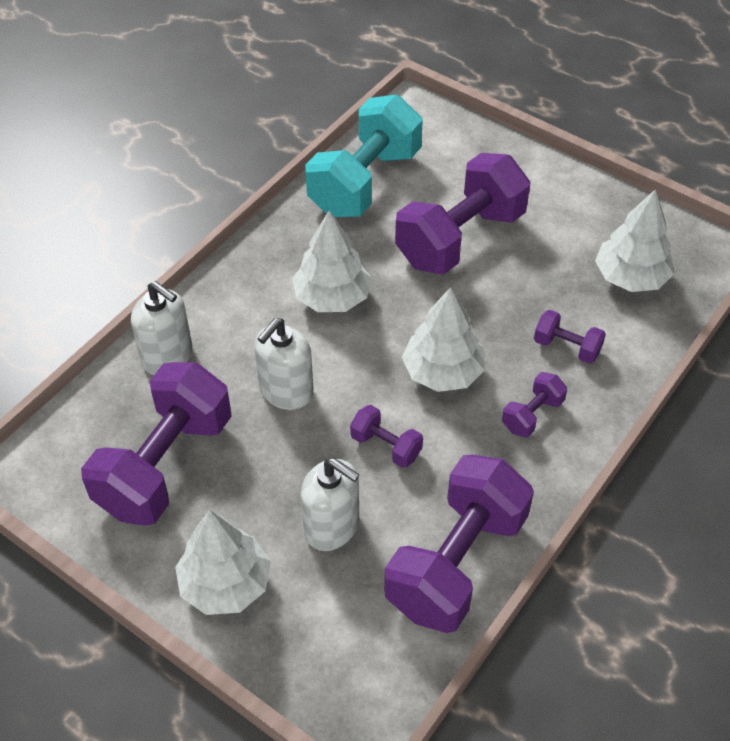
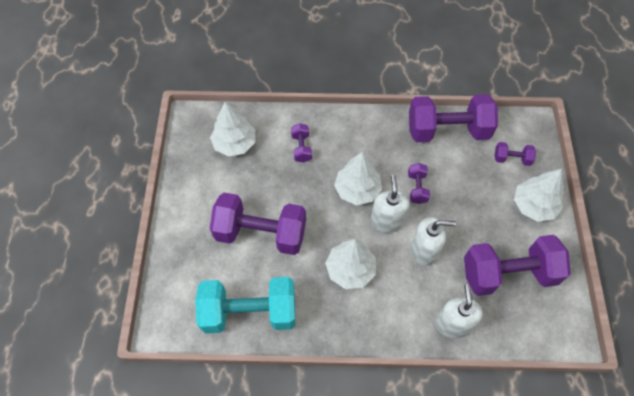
camera: 125 degrees left, 10 degrees up
white soap dispenser [301,458,360,551] -> white soap dispenser moved to [371,175,410,233]
purple dumbbell [502,372,567,437] -> purple dumbbell moved to [494,142,536,166]

